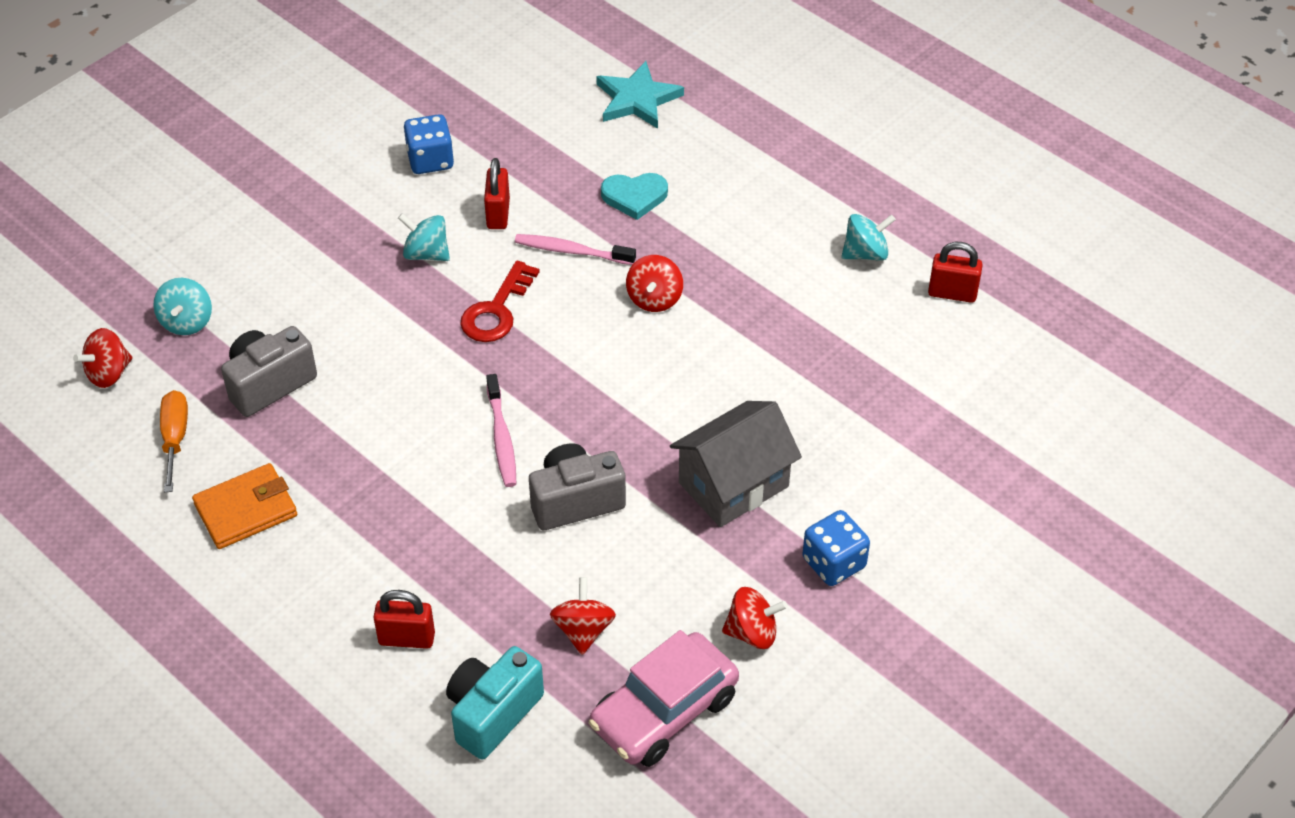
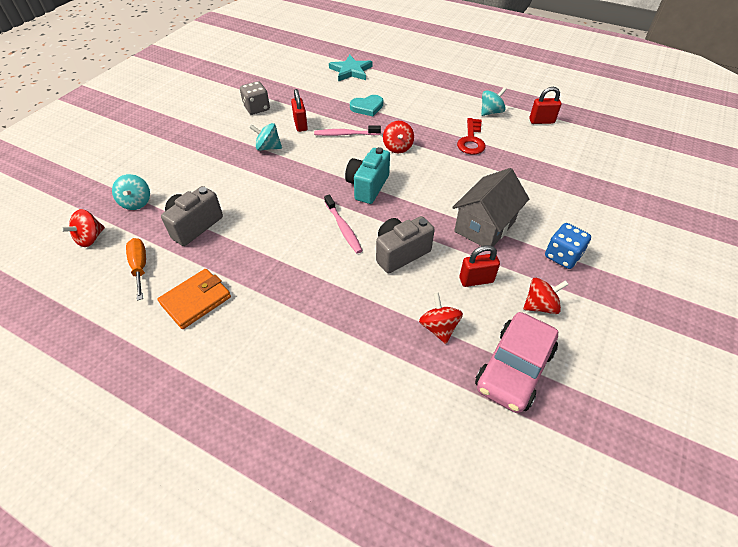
camera: 15 degrees left, 0 degrees up
red padlock [374,590,435,649] -> red padlock moved to [459,245,500,287]
blue dice [404,114,454,174] -> grey dice [240,81,270,115]
turquoise camera [446,646,544,760] -> turquoise camera moved to [345,147,390,204]
red key [460,260,540,342] -> red key moved to [457,118,486,155]

